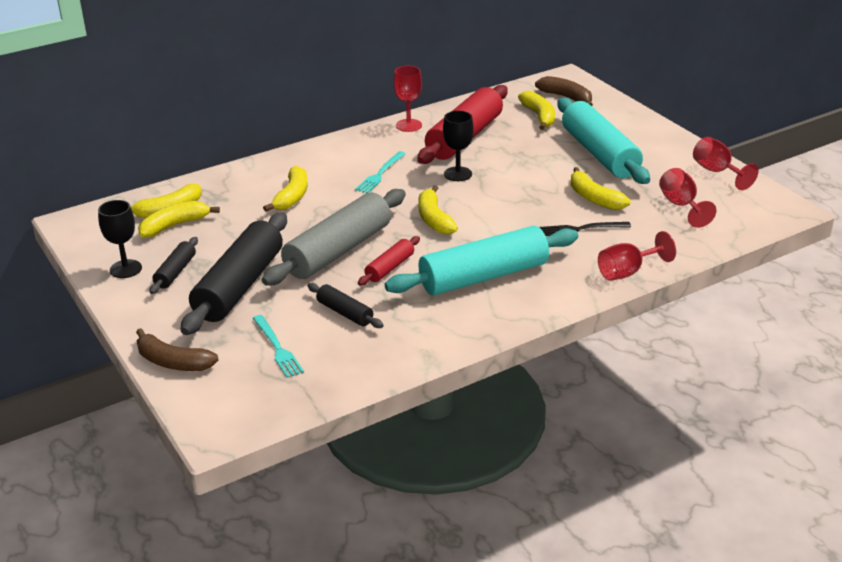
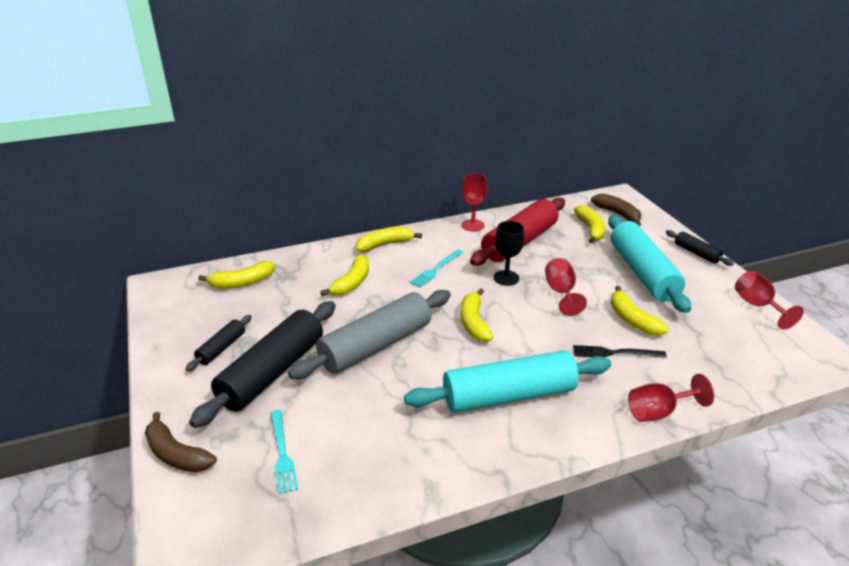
camera: 10 degrees right, 0 degrees up
black goblet [98,200,142,278] -> none
yellow banana [138,201,220,238] -> yellow banana moved to [356,227,422,252]
black rolling pin [307,283,384,328] -> black rolling pin moved to [666,230,734,266]
red rolling pin [358,236,420,286] -> none
red goblet [659,168,716,228] -> red goblet moved to [545,258,587,316]

